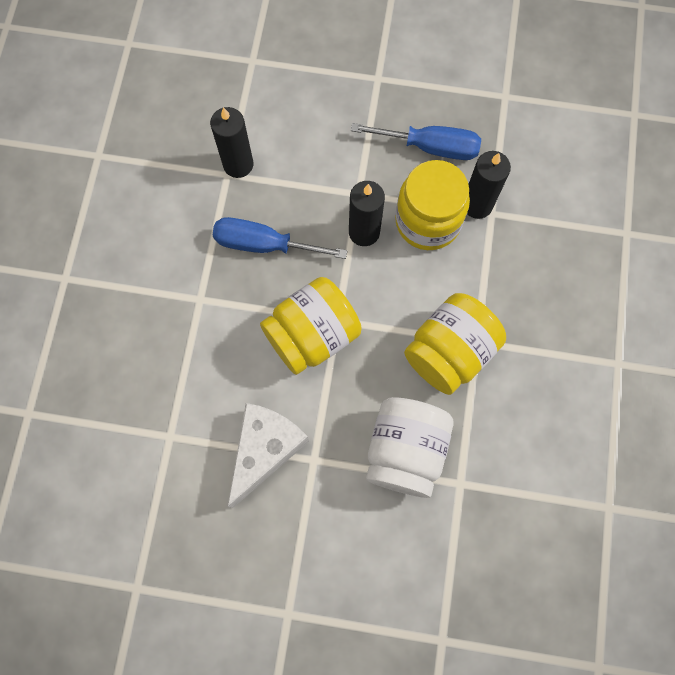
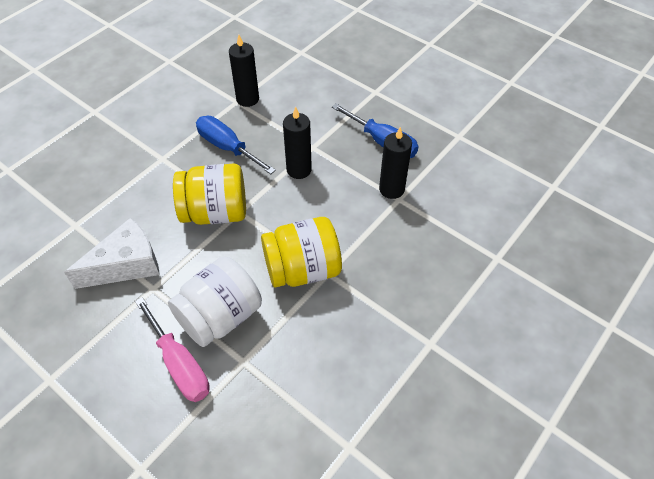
camera: 30 degrees right, 20 degrees down
yellow jar [395,160,470,250] -> none
none -> pink screwdriver [135,297,210,402]

